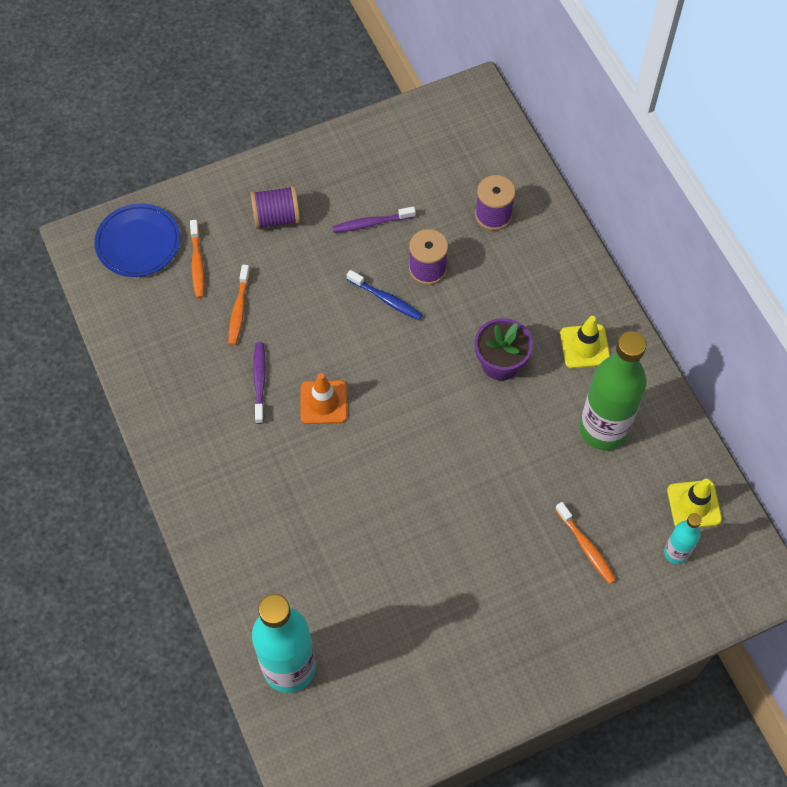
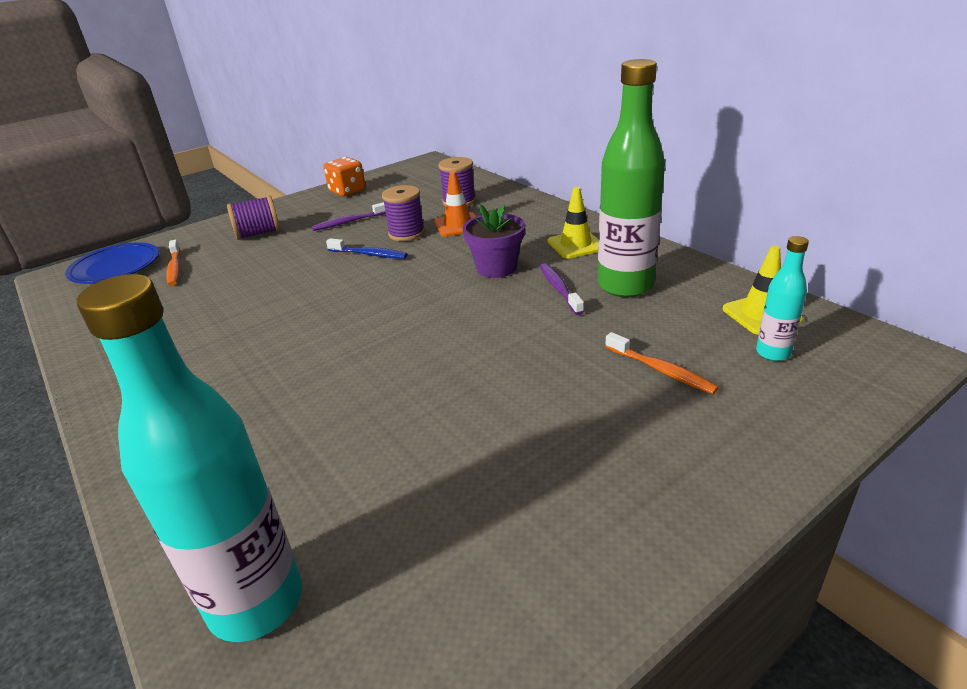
camera: 10 degrees left, 30 degrees down
orange toothbrush [228,265,250,345] -> none
purple toothbrush [253,342,266,424] -> purple toothbrush moved to [540,263,584,315]
orange traffic cone [301,373,347,424] -> orange traffic cone moved to [434,171,476,237]
none -> orange dice [324,157,366,196]

